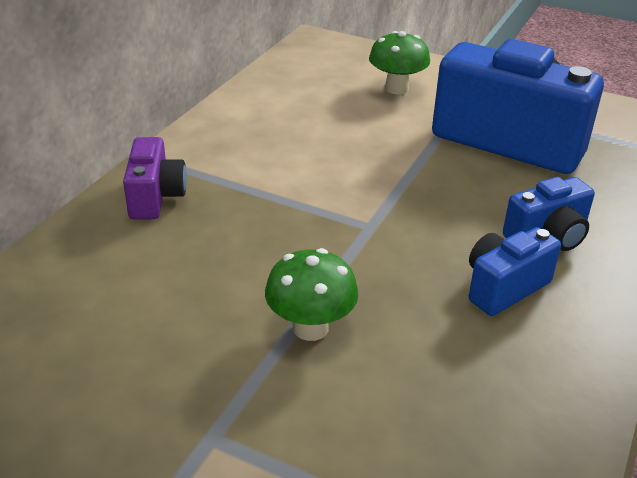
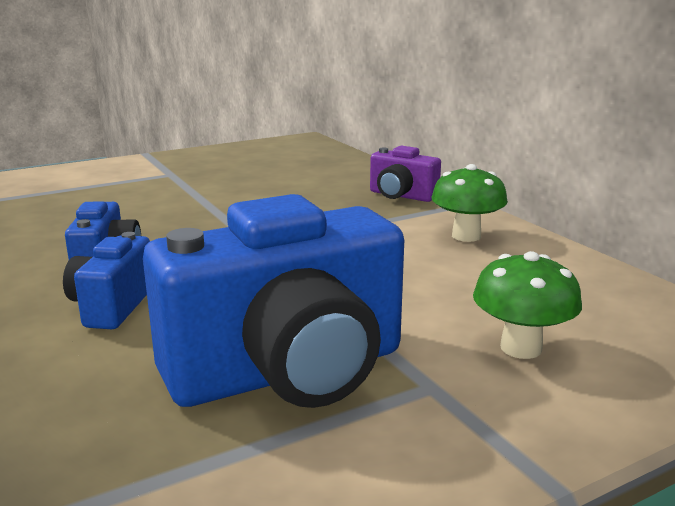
camera: 125 degrees right, 15 degrees down
green mushroom [265,248,359,341] -> green mushroom moved to [432,164,508,242]

